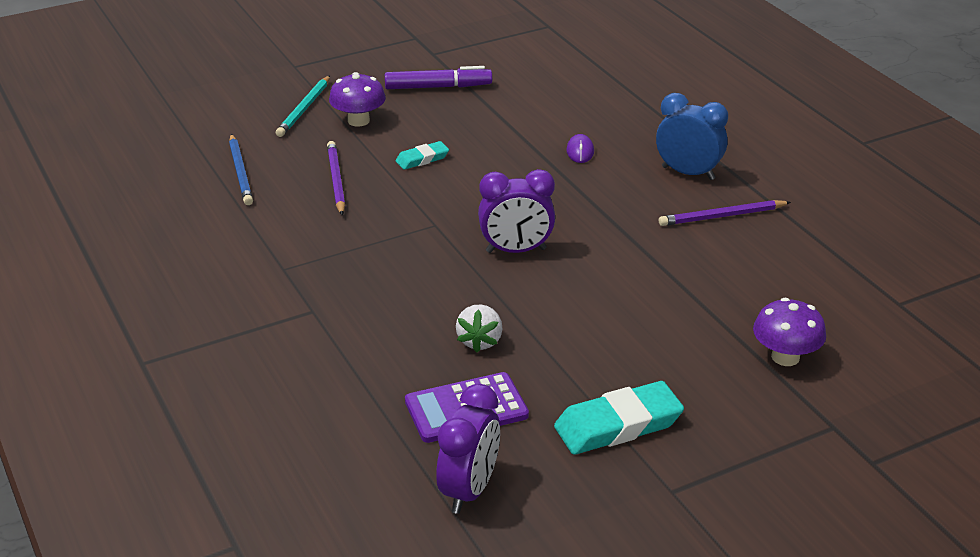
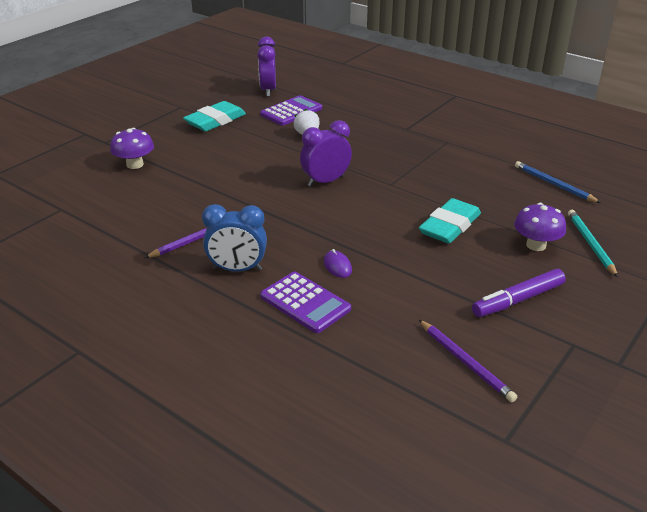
camera: 155 degrees right, 0 degrees up
purple pencil [327,141,345,215] -> purple pencil moved to [419,320,517,402]
turquoise eraser [396,141,449,170] -> turquoise eraser [419,198,481,244], size x1.84
none -> purple calculator [260,272,351,333]

